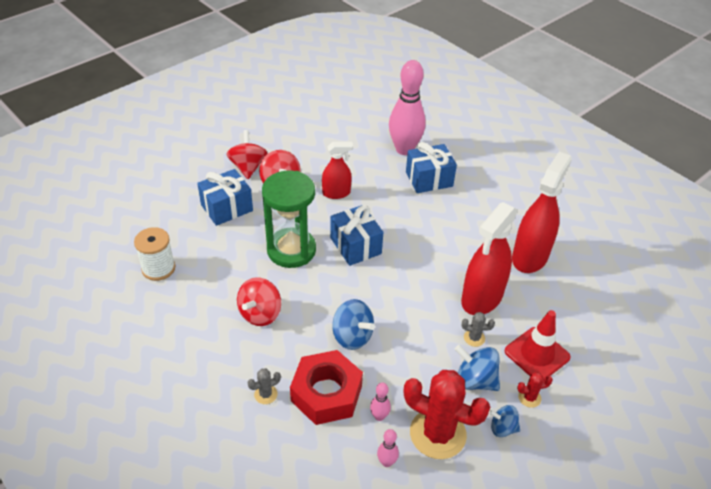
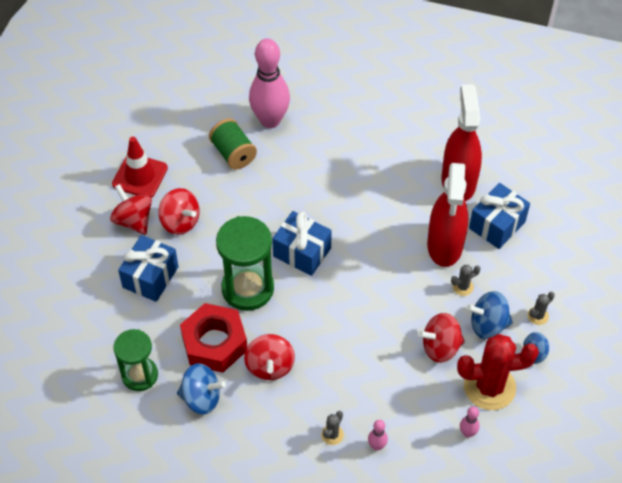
camera: 30 degrees left, 10 degrees up
white spool [134,227,175,281] -> green hourglass [114,329,158,391]
red nut [290,350,363,425] -> red nut moved to [180,303,247,373]
red spray bottle [322,142,353,199] -> none
blue spinning top [332,299,375,350] -> blue spinning top moved to [177,363,226,415]
pink bowling pin [370,383,391,421] -> pink bowling pin moved to [368,420,388,451]
blue gift [406,142,457,193] -> blue gift moved to [469,183,530,249]
red traffic cone [505,310,571,381] -> red traffic cone moved to [112,137,168,198]
red cactus [517,372,553,408] -> grey cactus [528,292,555,325]
none -> green spool [209,118,257,170]
none -> red spinning top [418,313,465,363]

